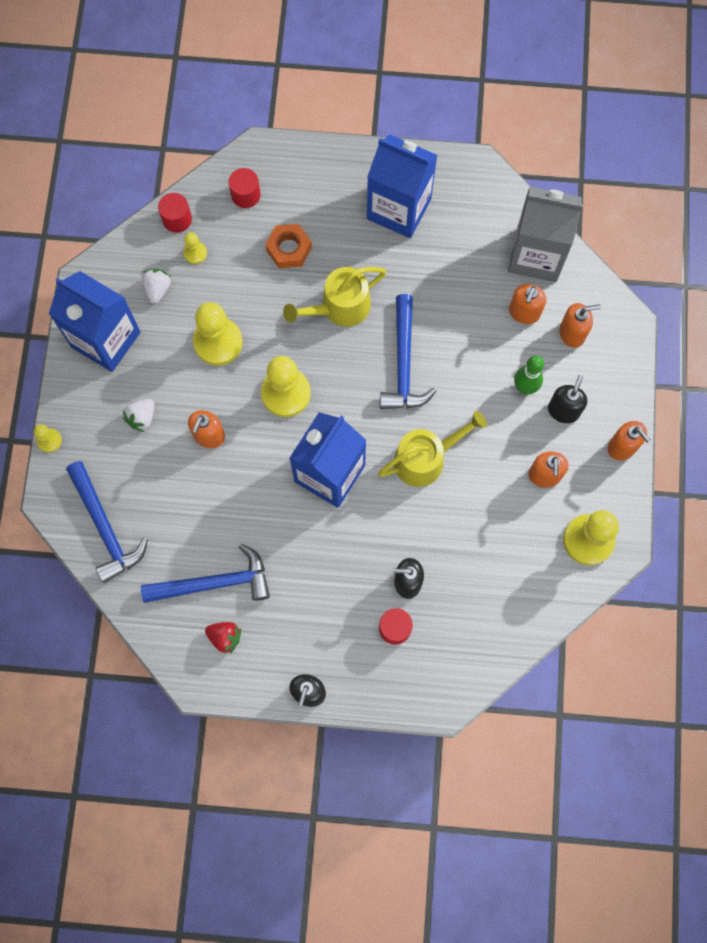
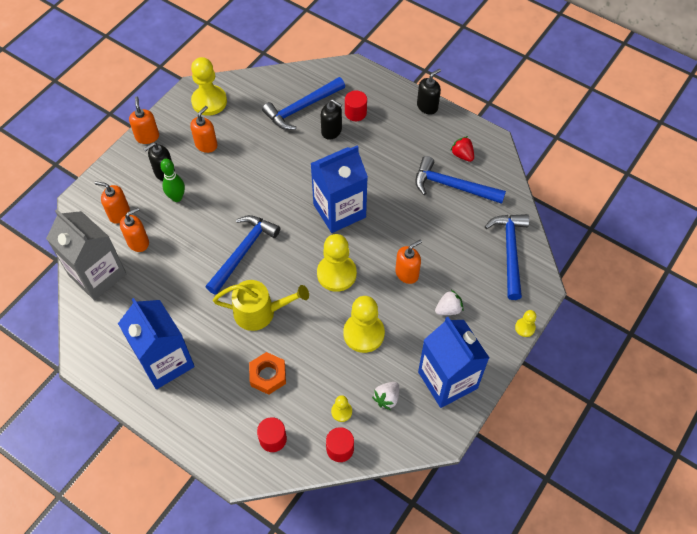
camera: 150 degrees left, 15 degrees down
yellow watering can [378,411,487,487] -> none
none -> blue hammer [262,77,345,130]

